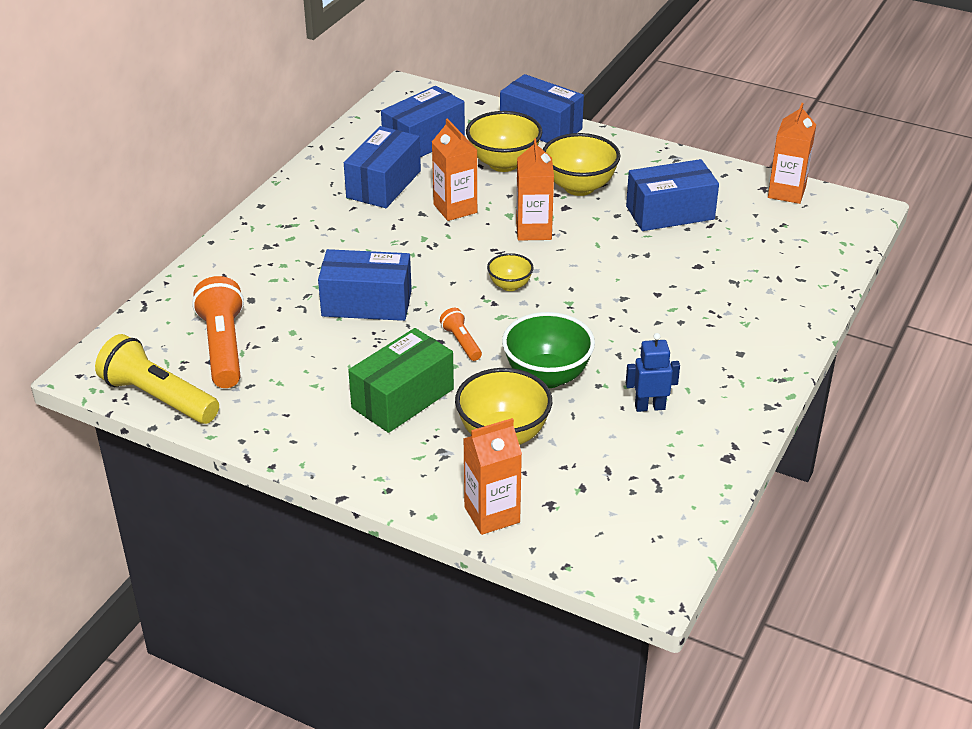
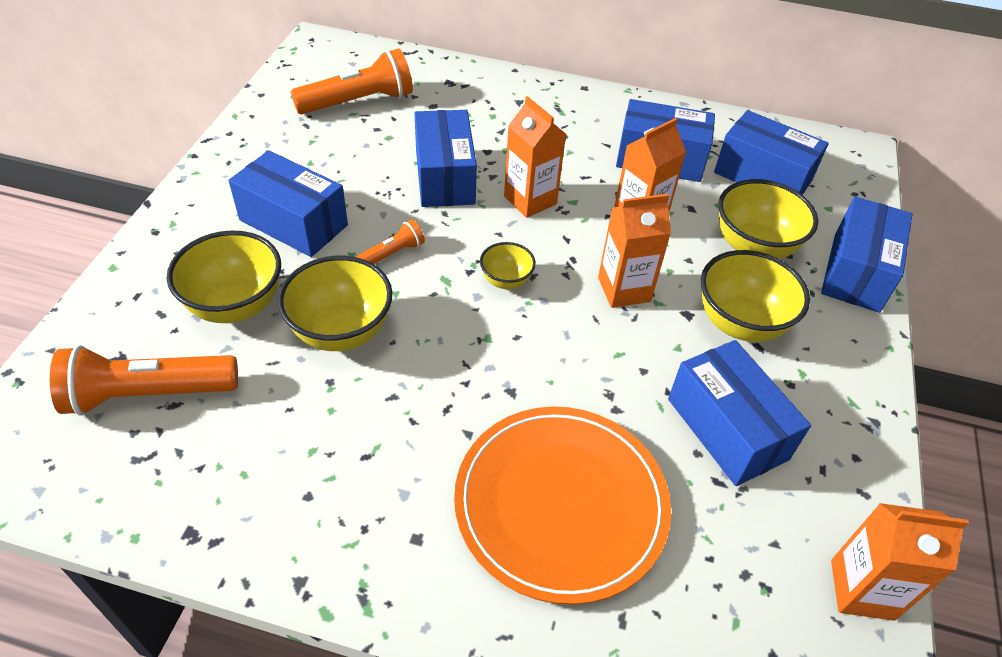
camera: 75 degrees right, 10 degrees up
yellow flashlight [95,334,219,424] -> none
green box [348,328,454,433] -> blue box [228,150,348,257]
orange carton [463,418,522,535] -> orange carton moved to [504,96,566,218]
green bowl [502,312,595,388] -> yellow bowl [278,256,392,351]
blue robot [626,333,680,412] -> none
none -> orange flashlight [50,345,238,416]
none -> orange plate [454,407,671,605]

